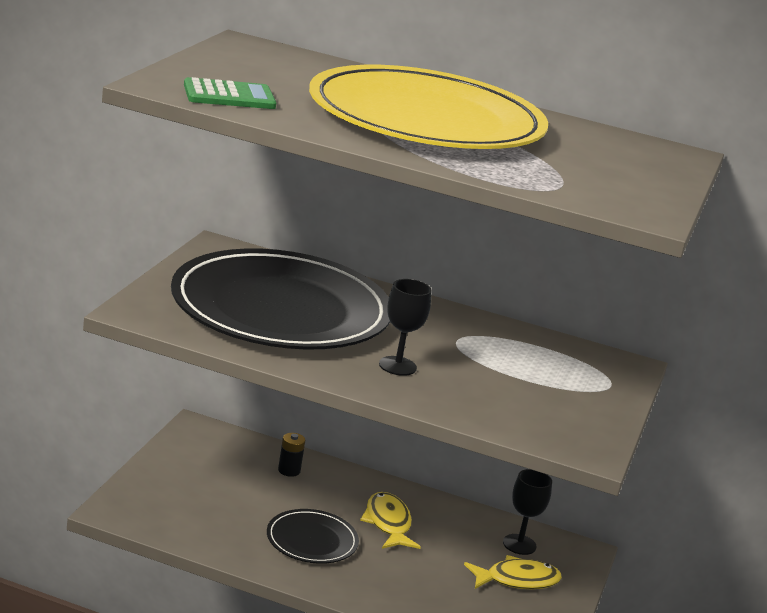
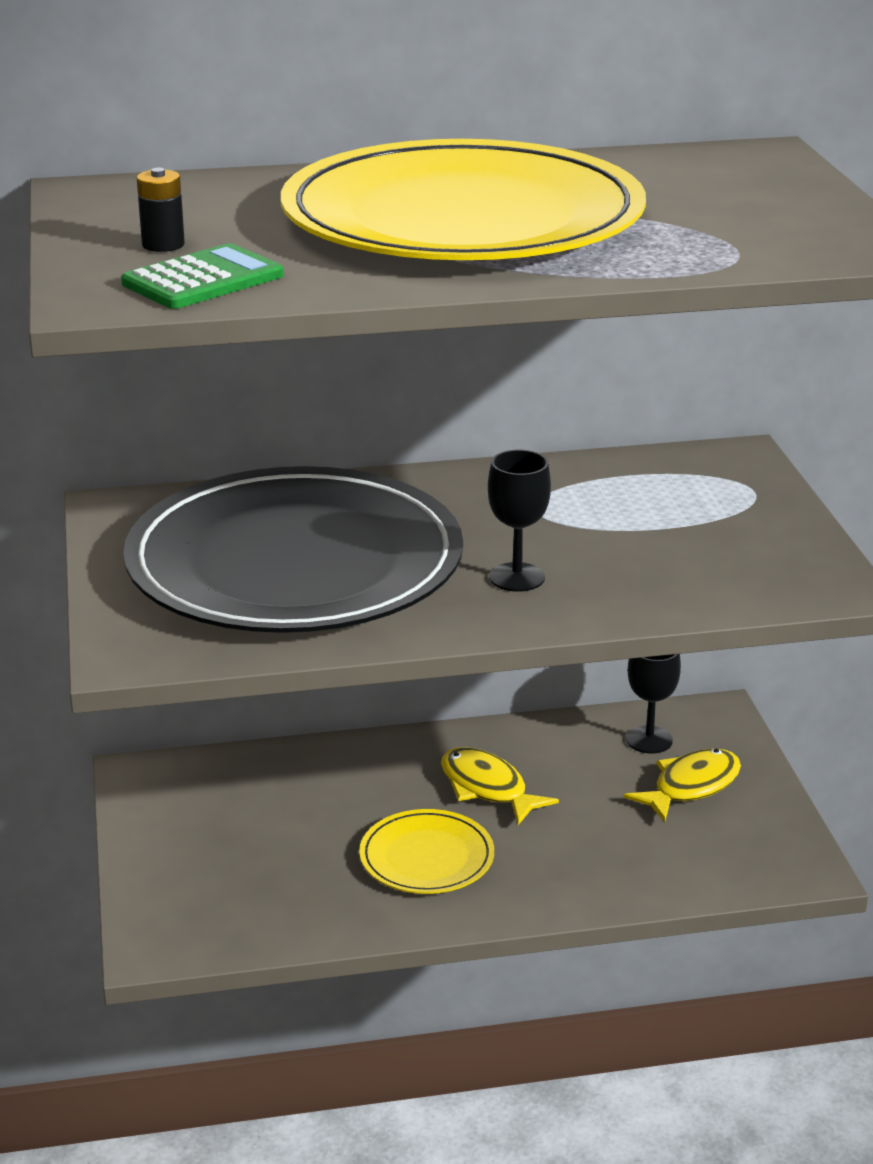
camera: 25 degrees left, 5 degrees up
black plate [267,509,359,564] -> yellow plate [359,809,494,894]
black battery [278,433,305,477] -> black battery moved to [137,168,185,252]

